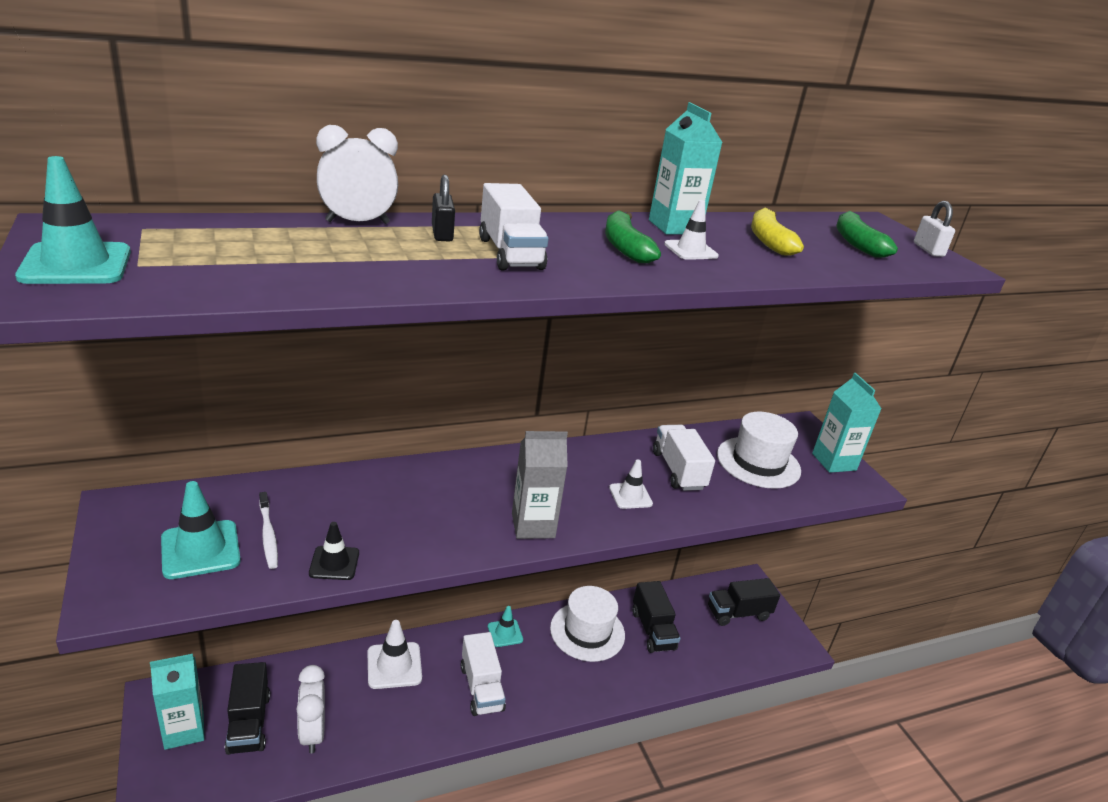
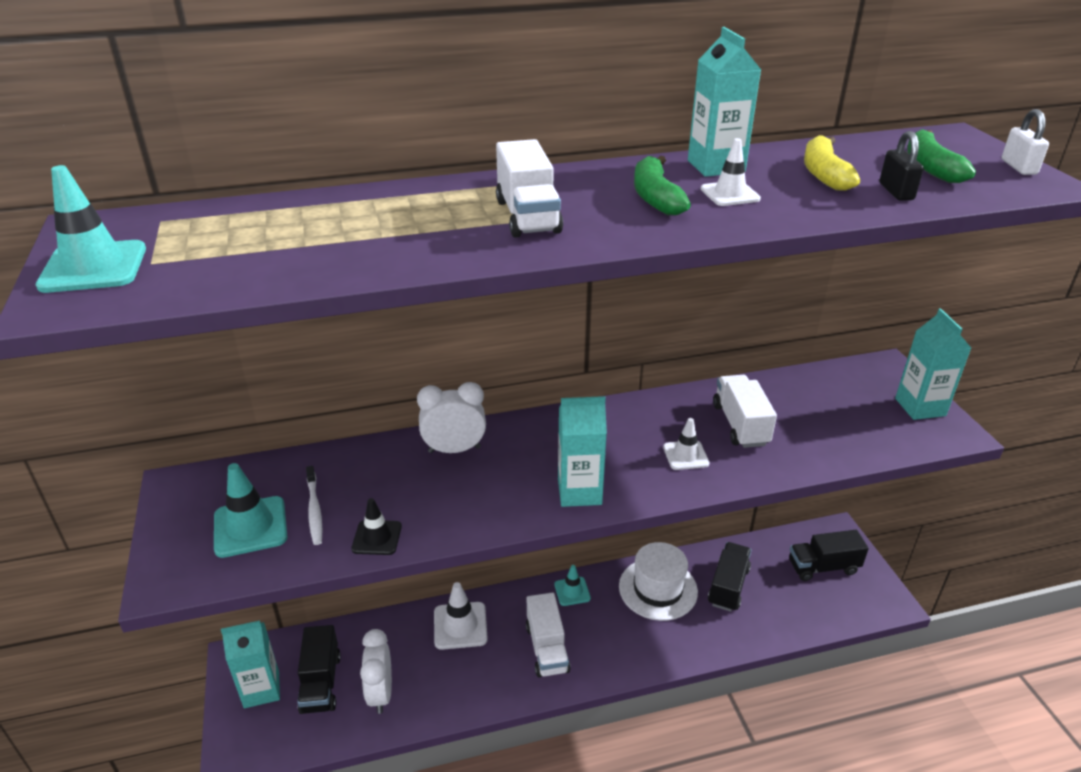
camera: 10 degrees right, 5 degrees up
white clock [316,125,398,224] -> white clock moved to [417,382,486,453]
black padlock [432,175,455,242] -> black padlock moved to [880,131,924,201]
grey carton [512,431,568,539] -> turquoise carton [558,396,607,507]
black truck [632,581,681,653] -> black truck turned 150 degrees counterclockwise [708,542,751,612]
white hat [717,412,801,489] -> none

